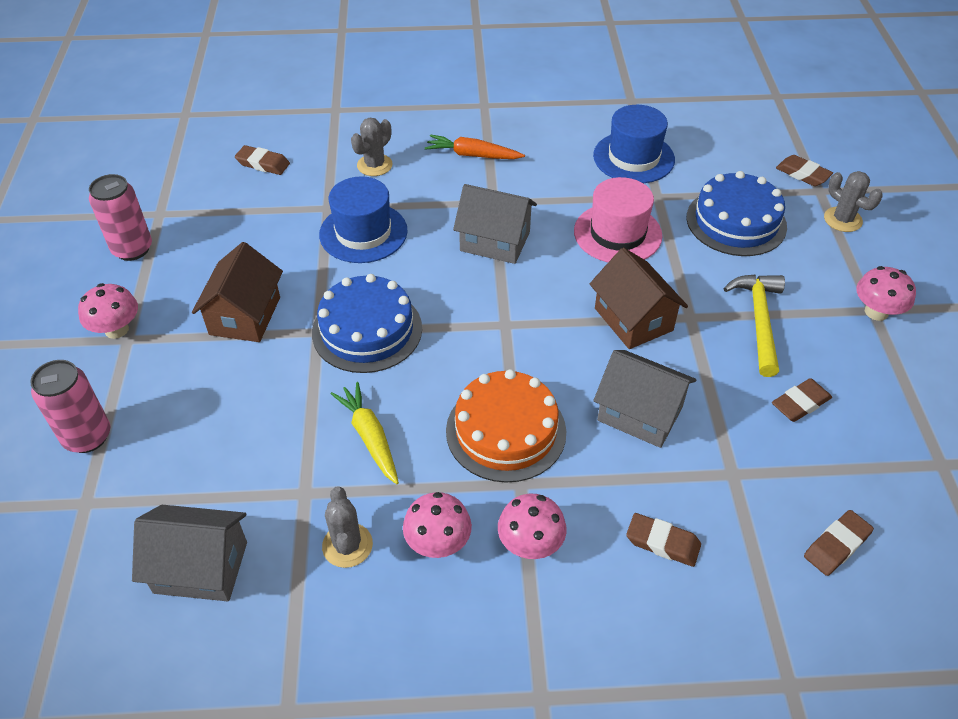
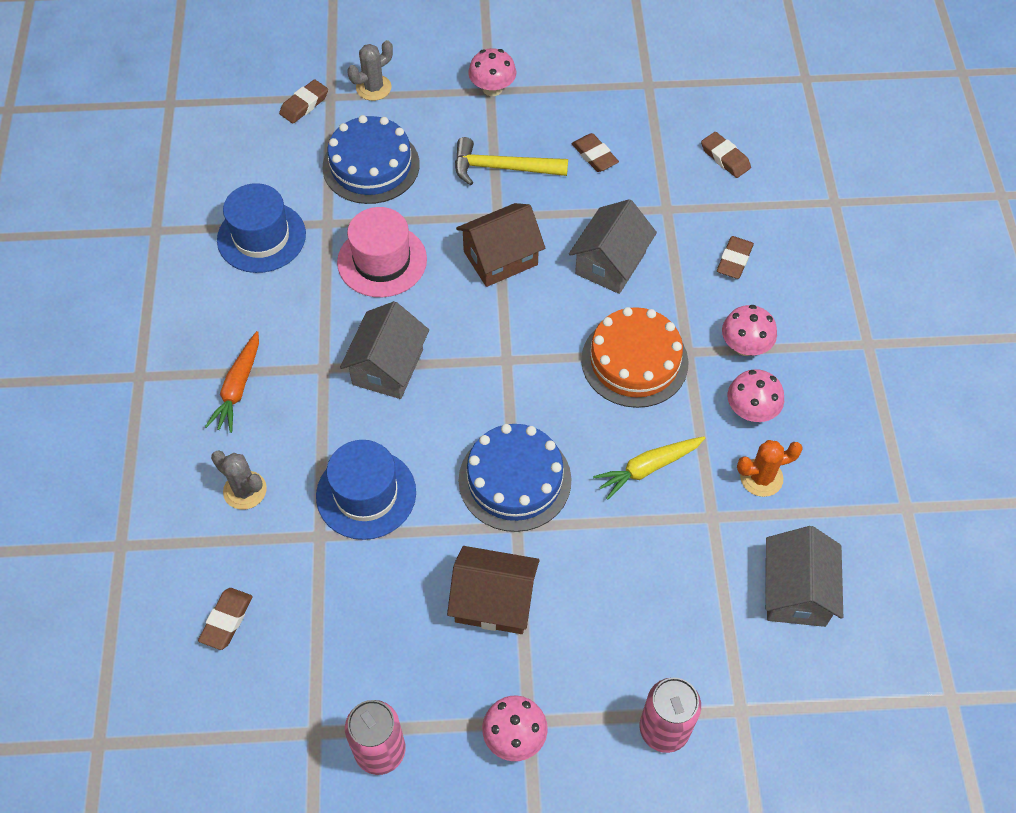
camera: 90 degrees left, 10 degrees up
grey cactus [322,486,373,568] -> orange cactus [737,440,803,497]

